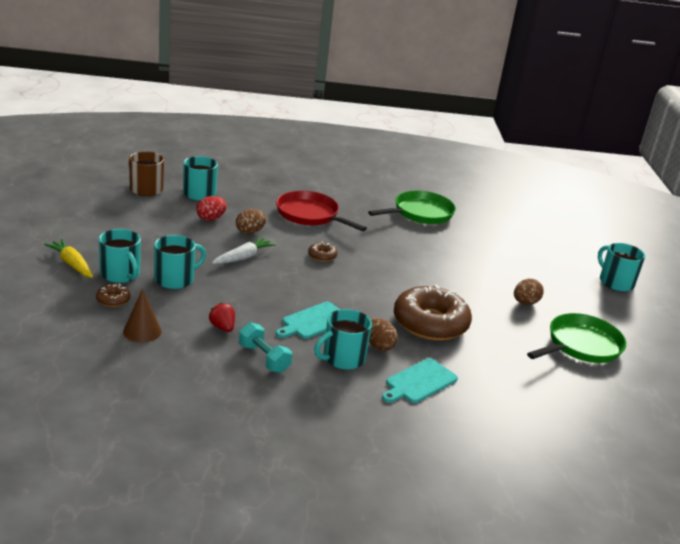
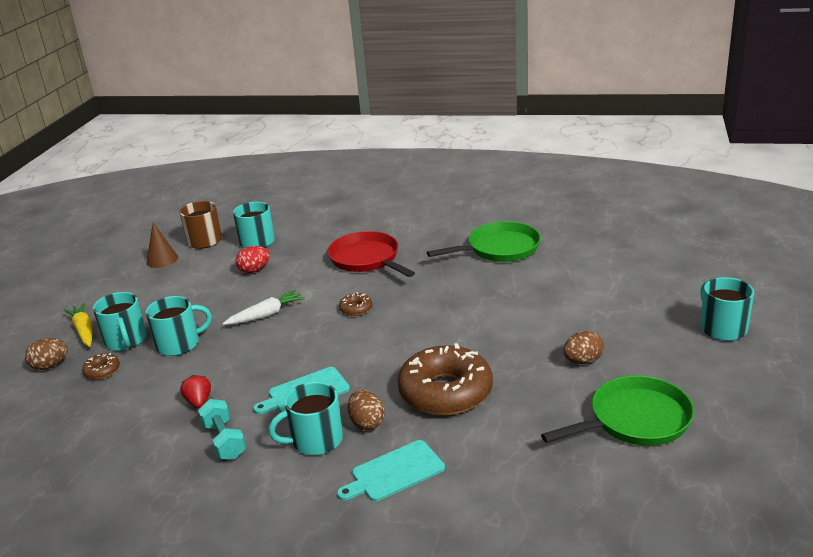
camera: 20 degrees right, 0 degrees up
brown cone [123,289,162,343] -> brown cone moved to [146,223,178,268]
brown egg [236,209,266,234] -> brown egg moved to [25,338,68,370]

